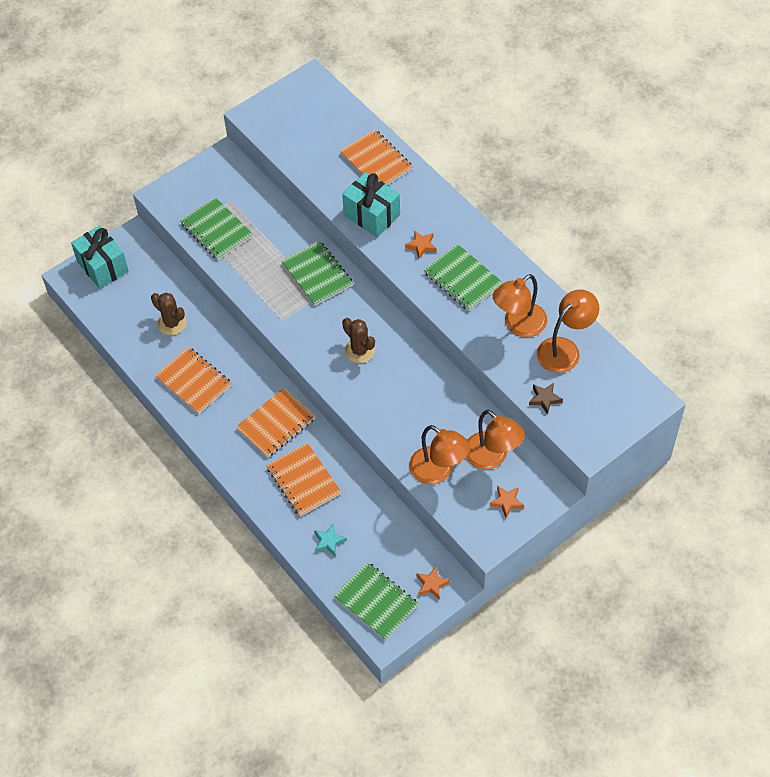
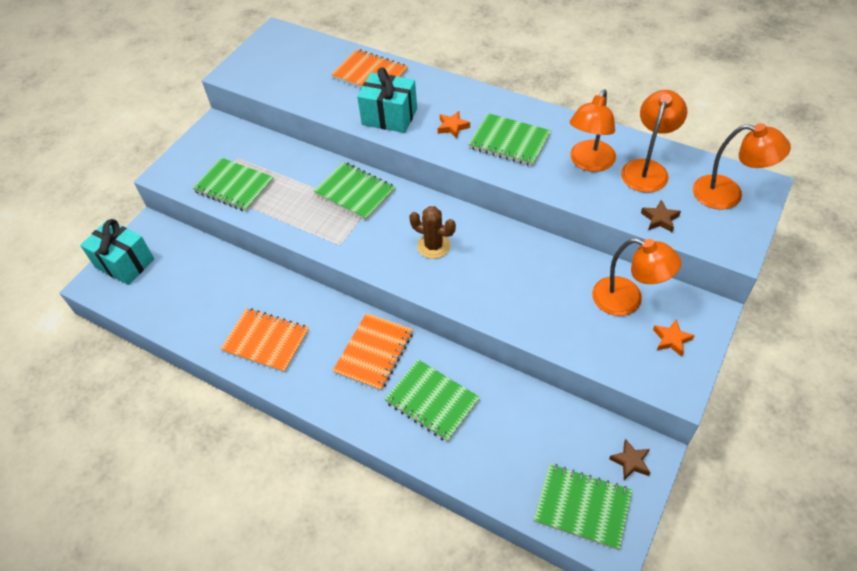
camera: 20 degrees left, 5 degrees down
brown cactus [151,293,187,335] -> none
orange notebook [266,443,341,517] -> green notebook [385,360,480,442]
turquoise star [314,523,347,556] -> none
orange lamp [409,425,470,484] -> orange lamp moved to [693,123,791,210]
orange star [416,566,450,599] -> brown star [609,439,650,480]

